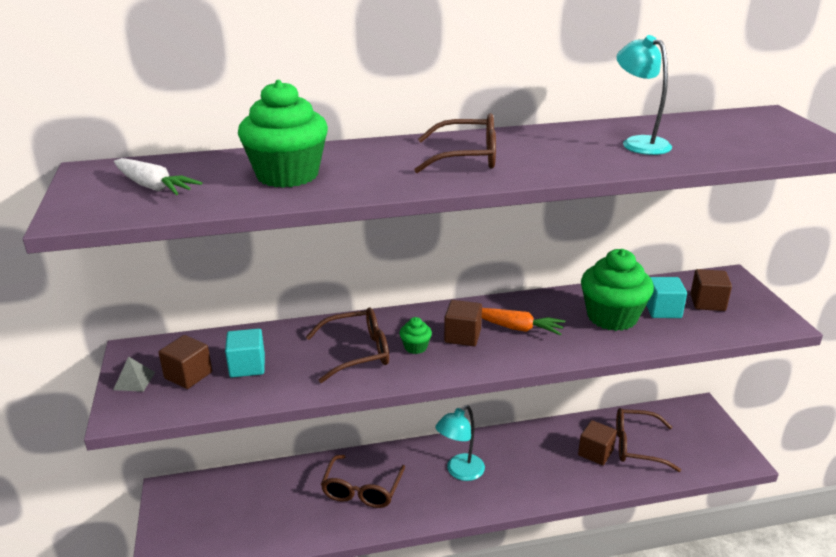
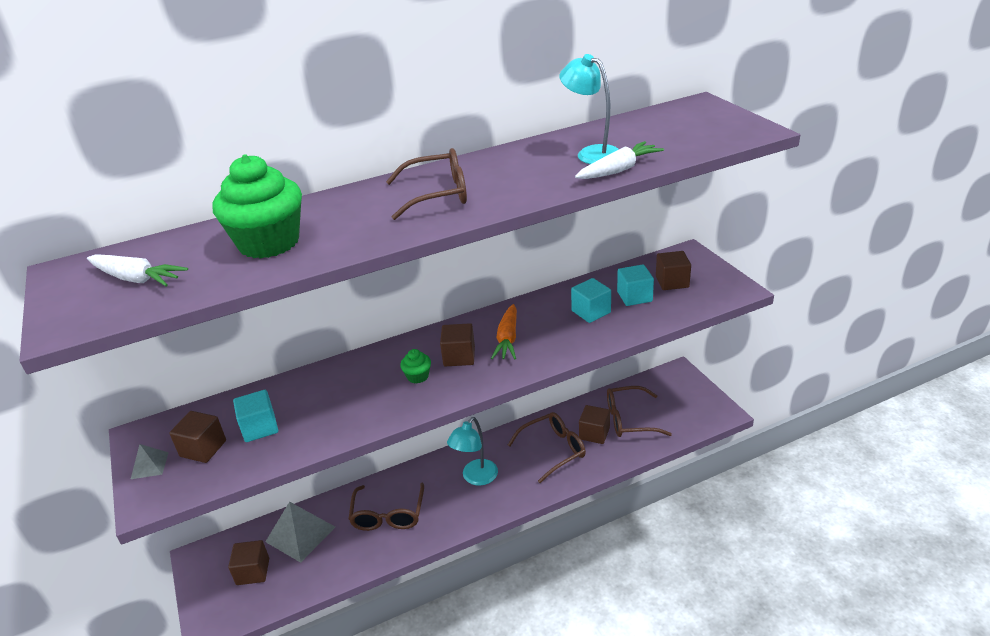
camera: 10 degrees left, 5 degrees up
brown glasses [306,307,389,383] -> brown glasses moved to [508,412,586,483]
orange carrot [482,308,565,335] -> orange carrot turned 90 degrees clockwise [491,304,517,359]
green cupcake [581,249,654,331] -> turquoise cube [571,278,611,323]
none -> brown cube [228,540,269,585]
none -> grey pyramid [265,502,335,563]
none -> white carrot [575,141,664,179]

